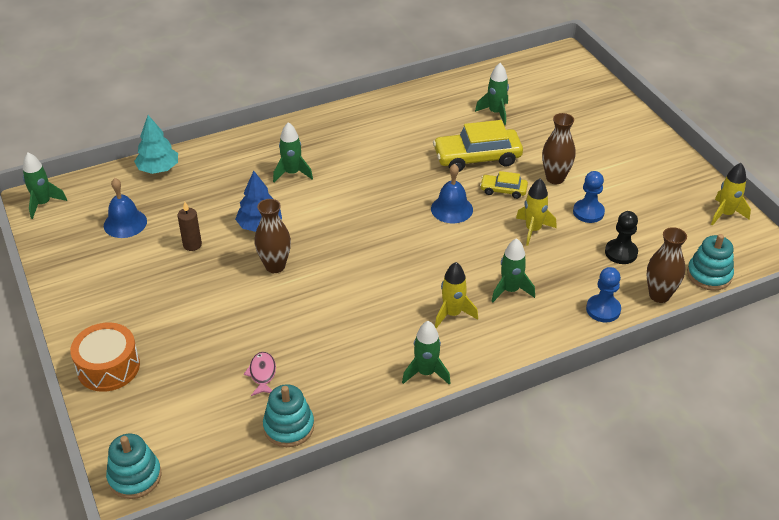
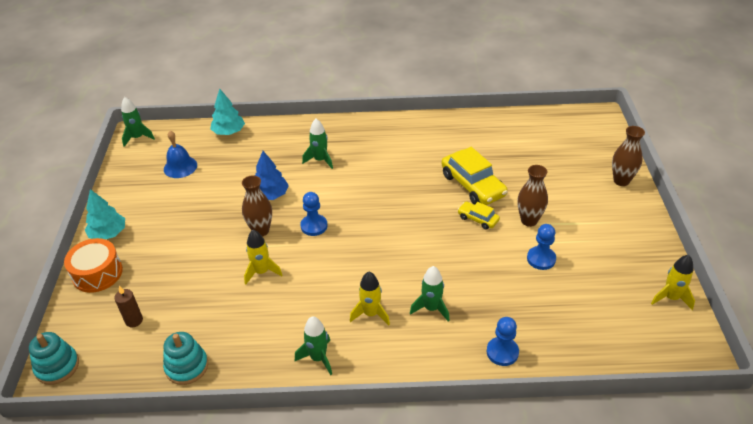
camera: 25 degrees right, 0 degrees up
brown candle [177,202,202,251] -> brown candle moved to [114,286,143,327]
pink fish [244,352,276,396] -> none
blue bell [431,164,473,223] -> none
yellow car [433,120,523,172] -> yellow car turned 135 degrees counterclockwise [441,147,508,205]
green rocket [475,63,509,125] -> none
yellow rocket [516,178,557,246] -> yellow rocket moved to [244,230,282,285]
black pawn [605,211,638,264] -> none
brown vase [647,227,687,303] -> brown vase moved to [612,126,645,186]
turquoise stacking toy [687,234,734,291] -> none
none -> turquoise tree [85,189,125,240]
none -> blue pawn [300,192,328,236]

